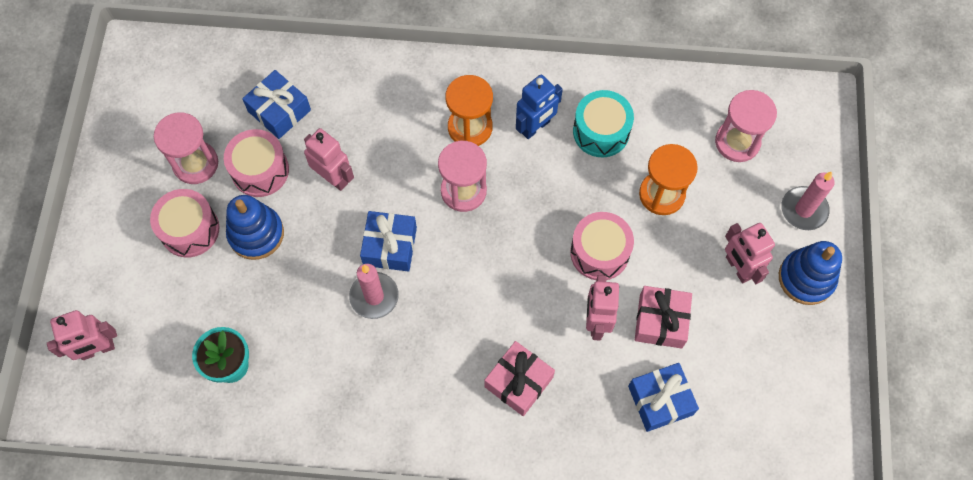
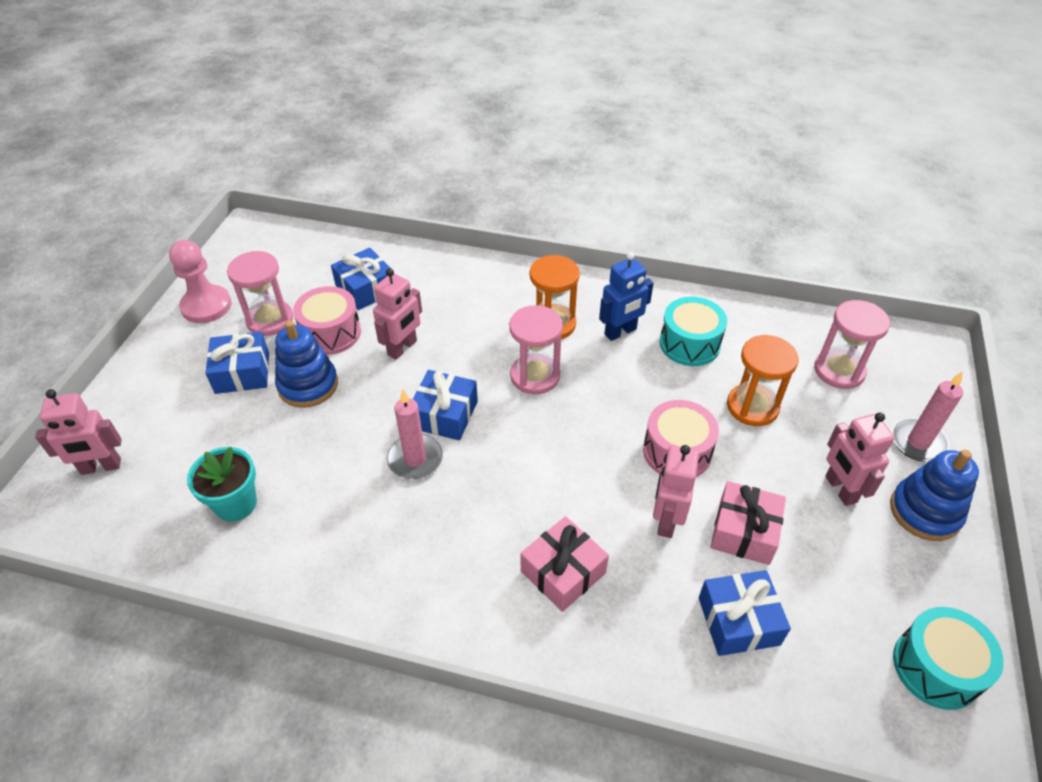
camera: 10 degrees right, 20 degrees down
pink drum [150,189,219,258] -> blue gift [205,332,269,394]
pink robot [304,128,354,191] -> pink robot turned 75 degrees clockwise [373,268,422,360]
none -> pink pawn [169,240,232,323]
none -> turquoise drum [893,607,1004,710]

